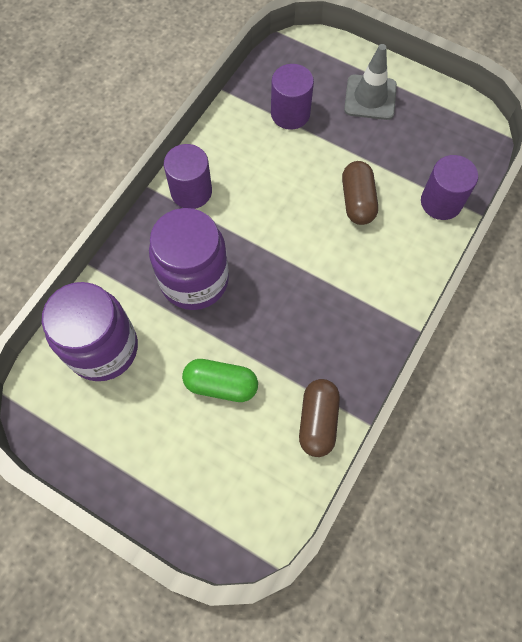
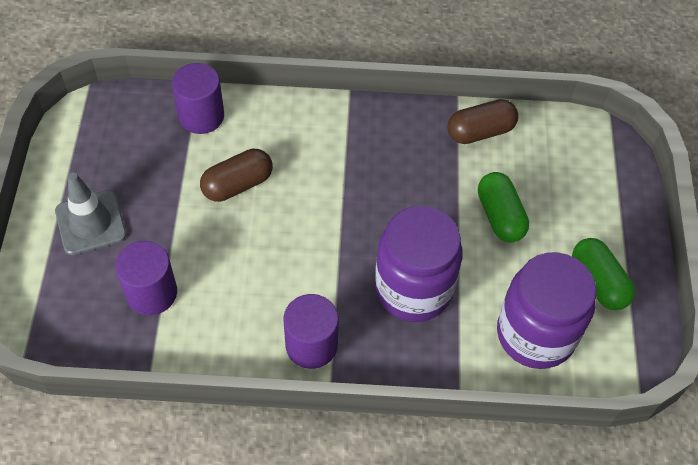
camera: 120 degrees left, 10 degrees down
none -> green capsule [572,238,635,310]

